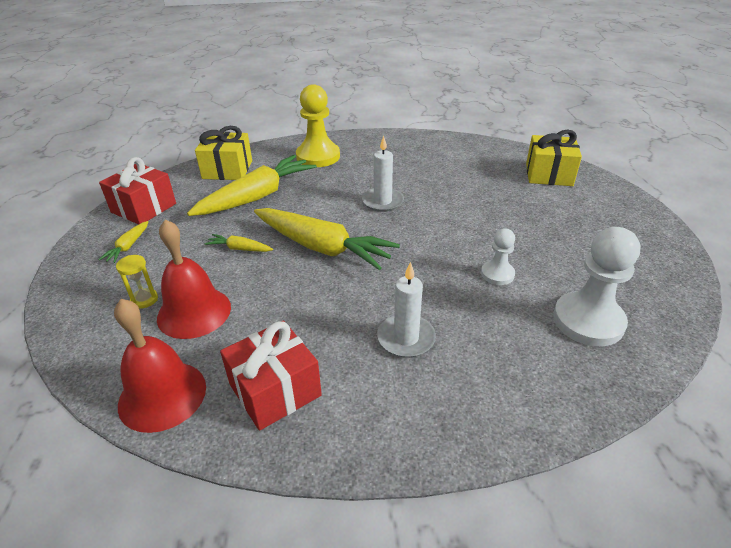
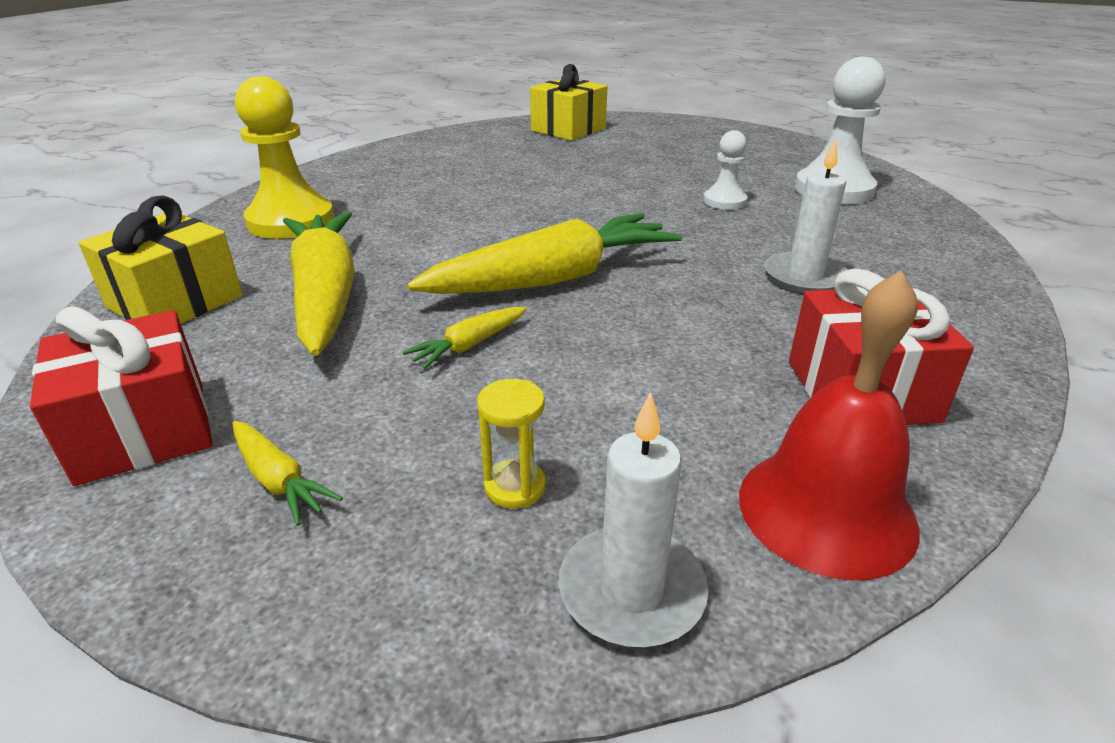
camera: 60 degrees left, 5 degrees down
red bell [157,219,231,339] -> none
white candle [362,136,404,212] -> white candle moved to [558,392,709,647]

